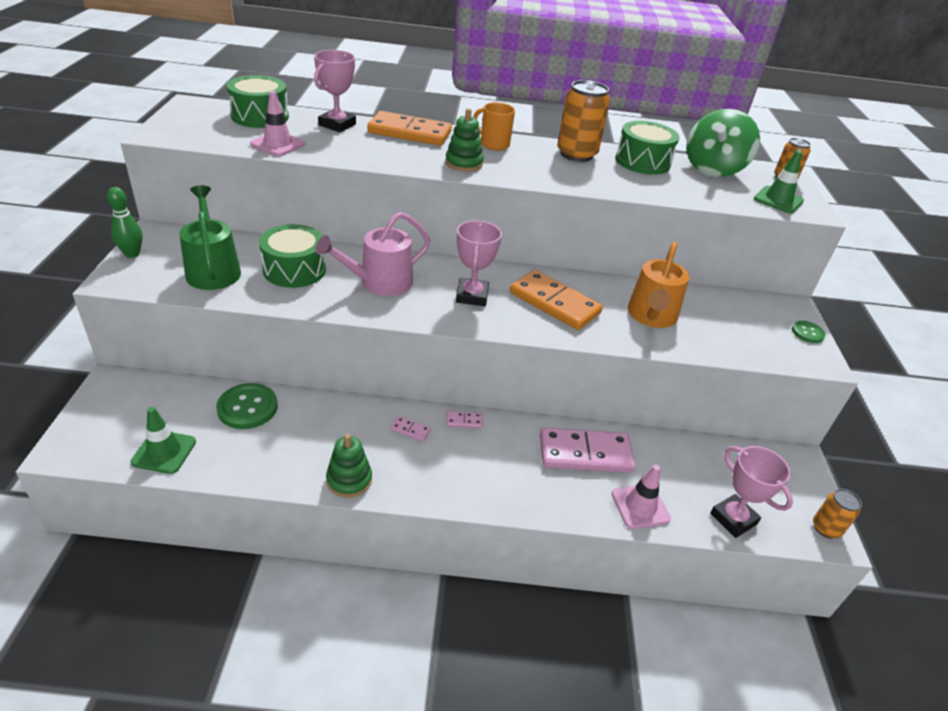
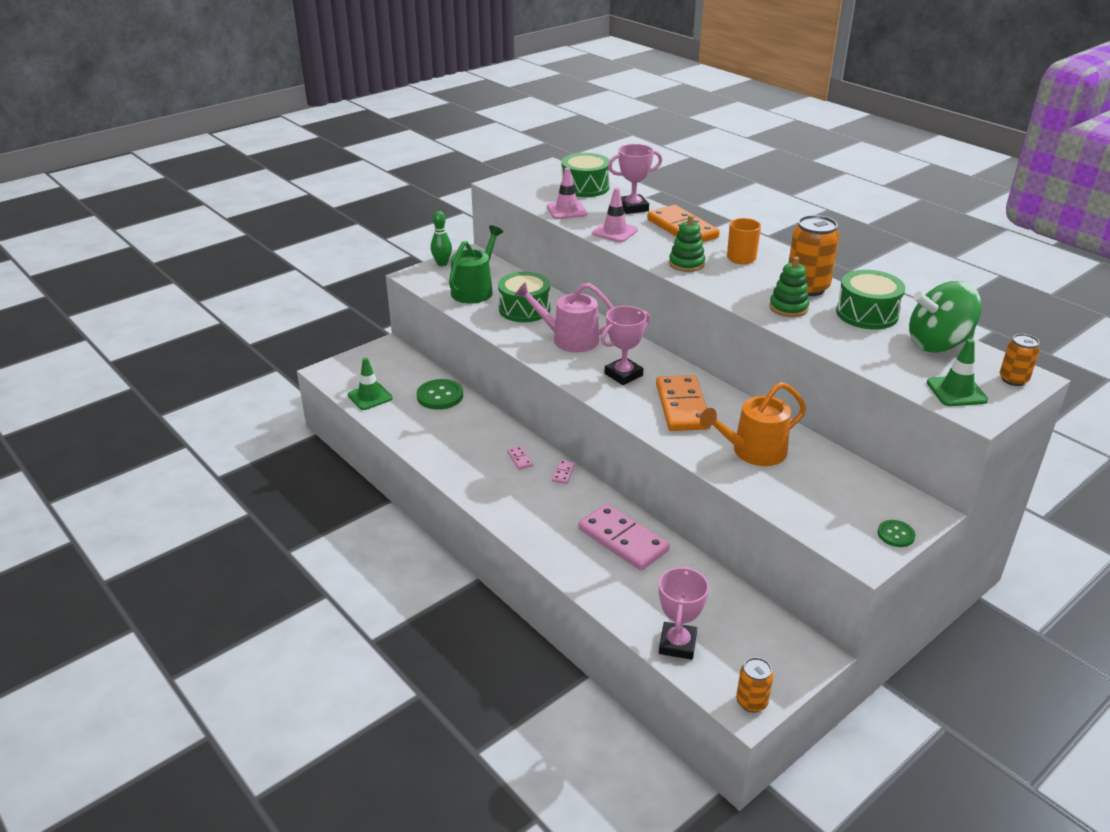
camera: 50 degrees right, 5 degrees down
green stacking toy [326,434,372,498] -> green stacking toy moved to [769,257,809,317]
pink domino [446,411,482,428] -> pink domino turned 60 degrees clockwise [552,460,575,484]
pink traffic cone [611,465,671,529] -> pink traffic cone moved to [592,188,638,242]

